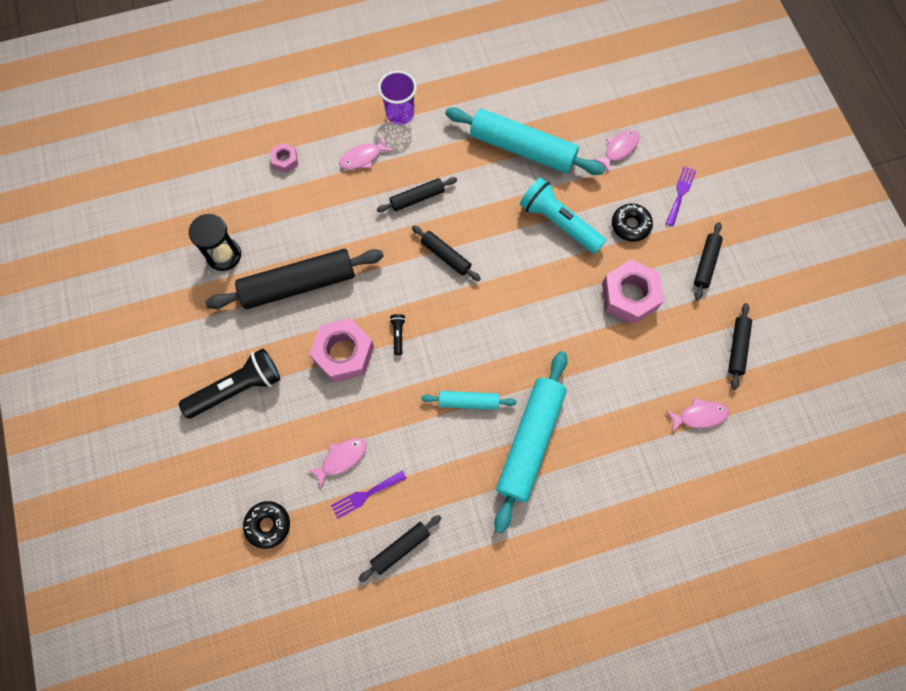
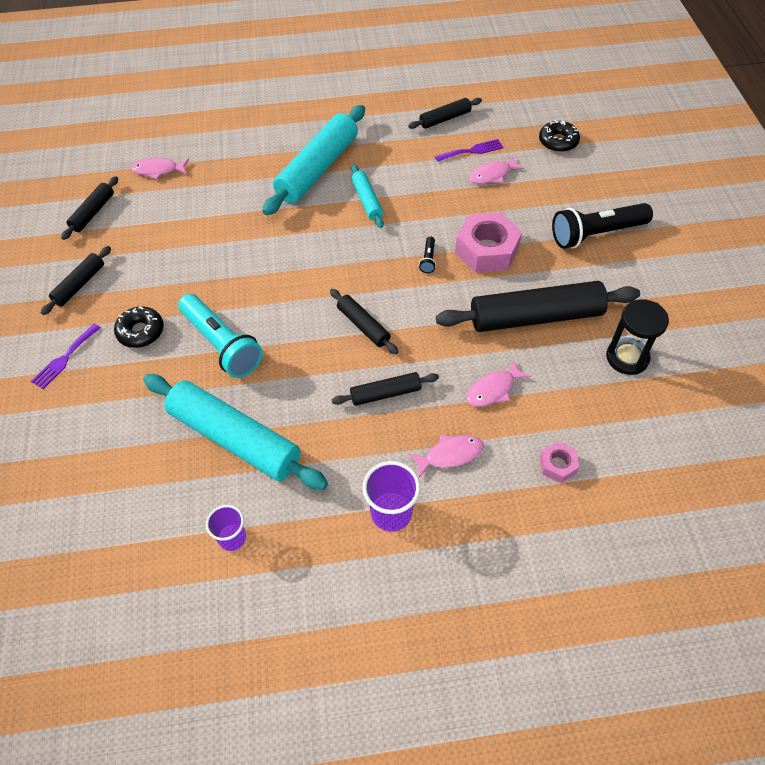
camera: 170 degrees left, 15 degrees down
turquoise rolling pin [421,391,517,410] -> turquoise rolling pin turned 60 degrees clockwise [351,165,384,228]
pink fish [594,130,639,172] -> pink fish moved to [467,360,531,407]
pink nut [602,260,664,325] -> none
none -> purple cup [206,505,246,551]

